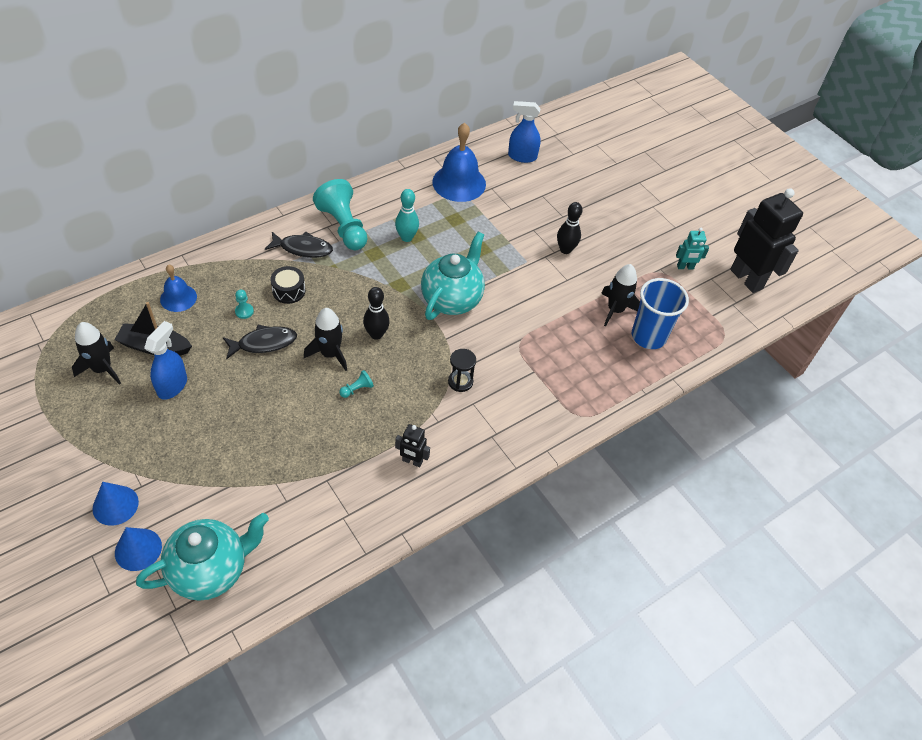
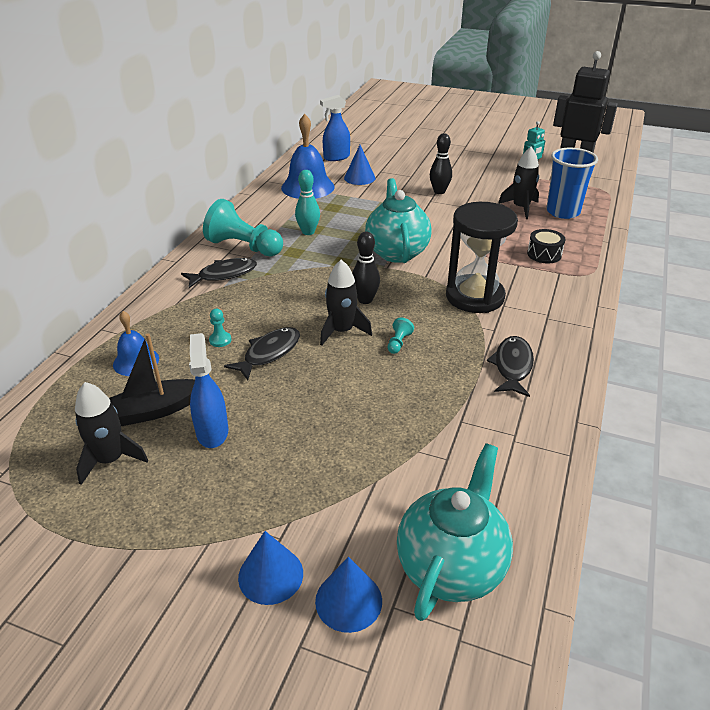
camera: 30 degrees left, 15 degrees down
black drum [270,266,306,304] -> black drum moved to [527,229,566,263]
black robot [395,424,430,467] -> black fish [487,336,534,397]
black hourglass [448,349,476,392] -> black hourglass [446,202,518,313], size x2.17
none -> blue cone [344,145,375,185]

